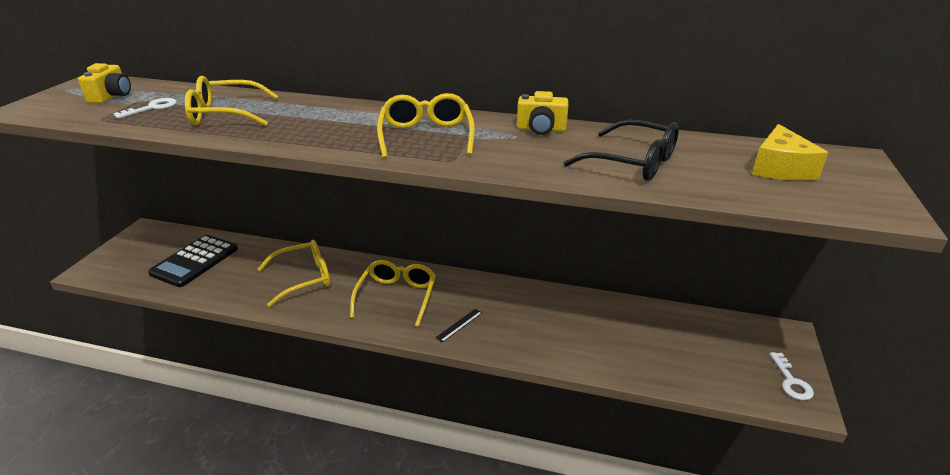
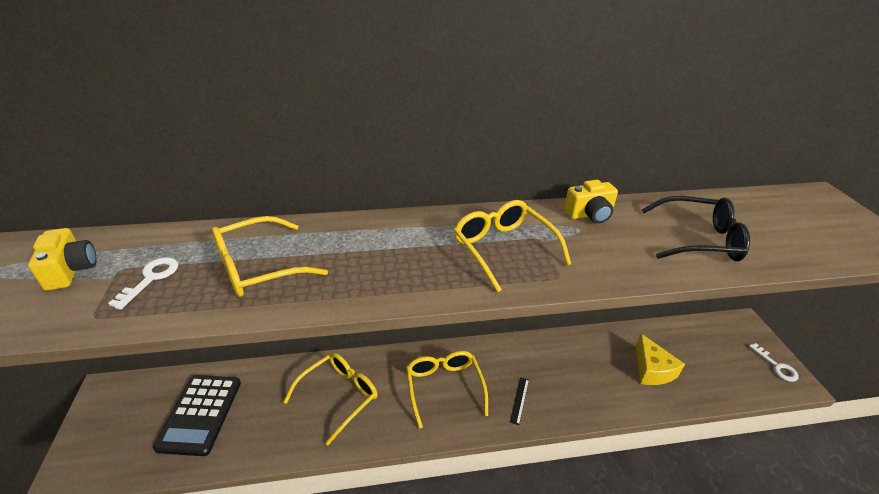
camera: 25 degrees left, 5 degrees up
yellow cheese [752,124,828,181] -> yellow cheese moved to [636,334,685,385]

